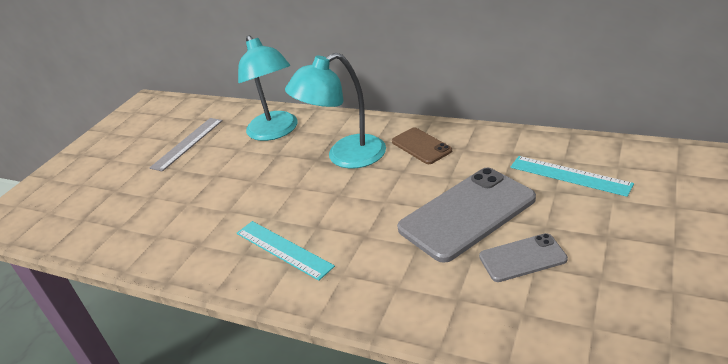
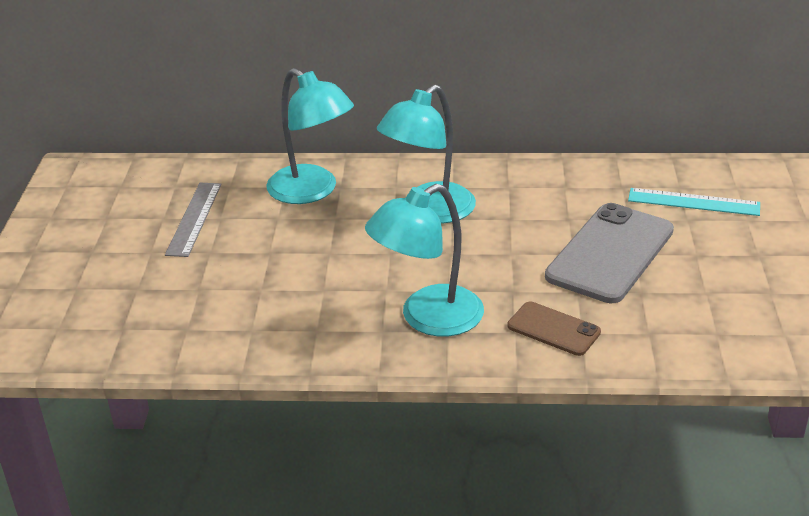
camera: 25 degrees left, 0 degrees up
turquoise ruler [237,221,335,281] -> turquoise lamp [365,184,484,337]
brown phone [392,127,452,164] -> brown phone moved to [507,301,601,356]
grey phone [479,233,568,282] -> none

